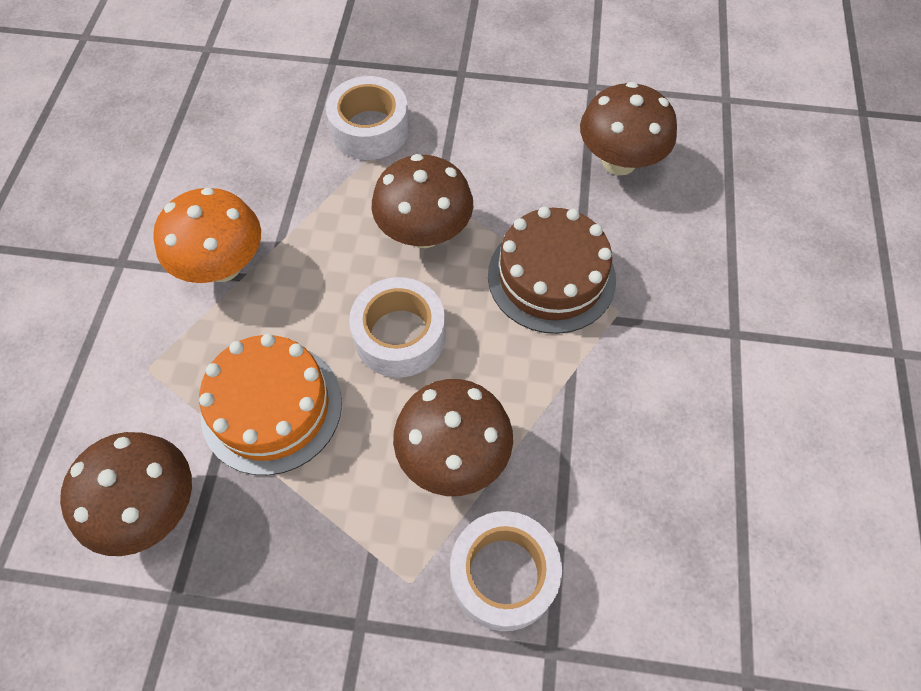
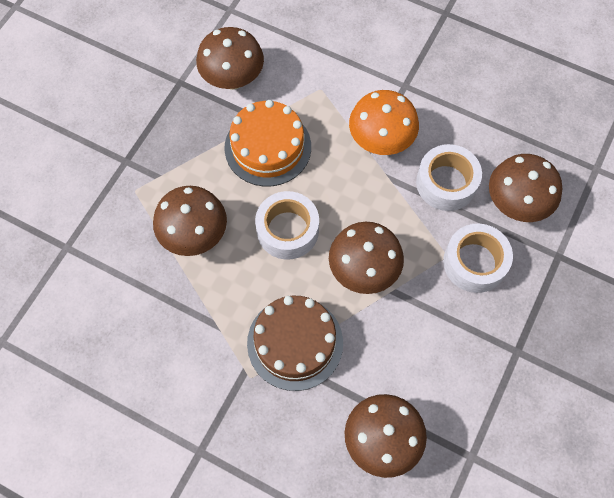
camera: 110 degrees right, 5 degrees up
white tape [450,511,562,631] -> white tape moved to [416,144,482,211]
none -> brown mushroom [489,154,563,222]

